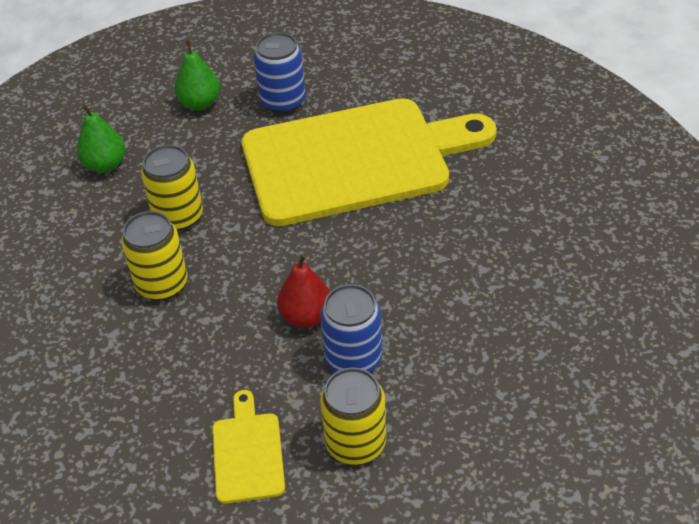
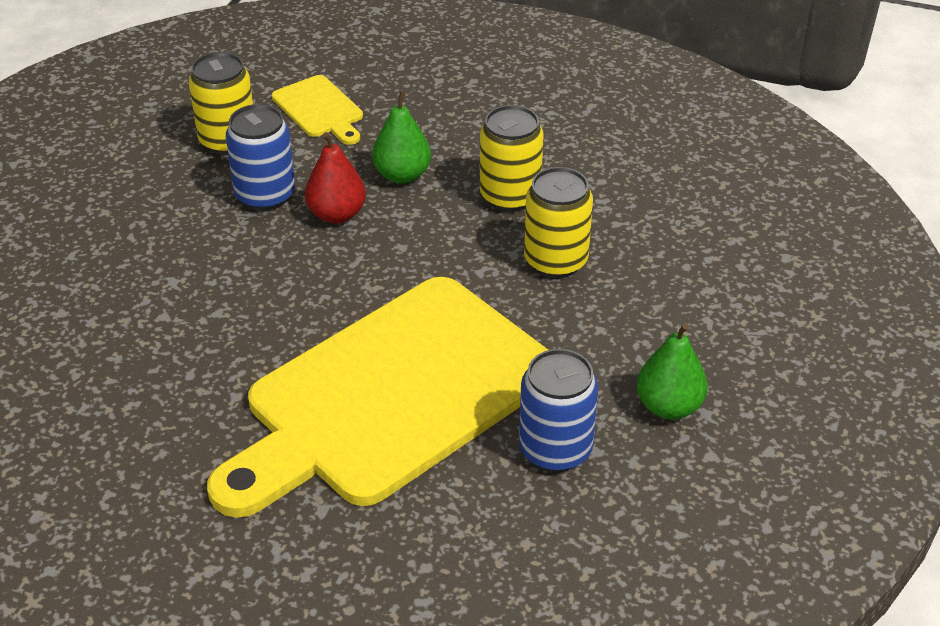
camera: 150 degrees right, 5 degrees down
green pear [77,104,125,173] -> green pear moved to [372,91,431,184]

